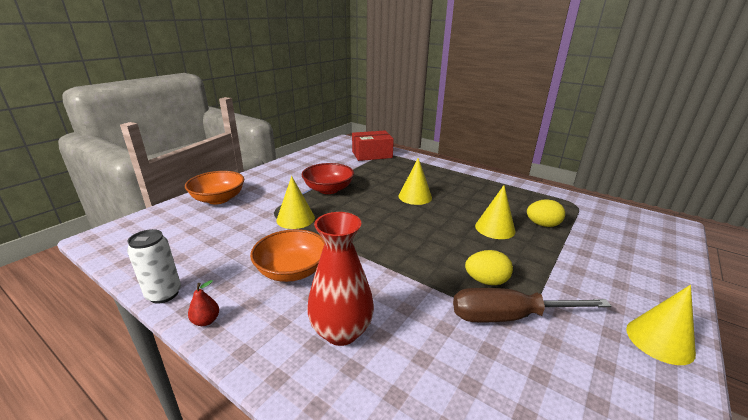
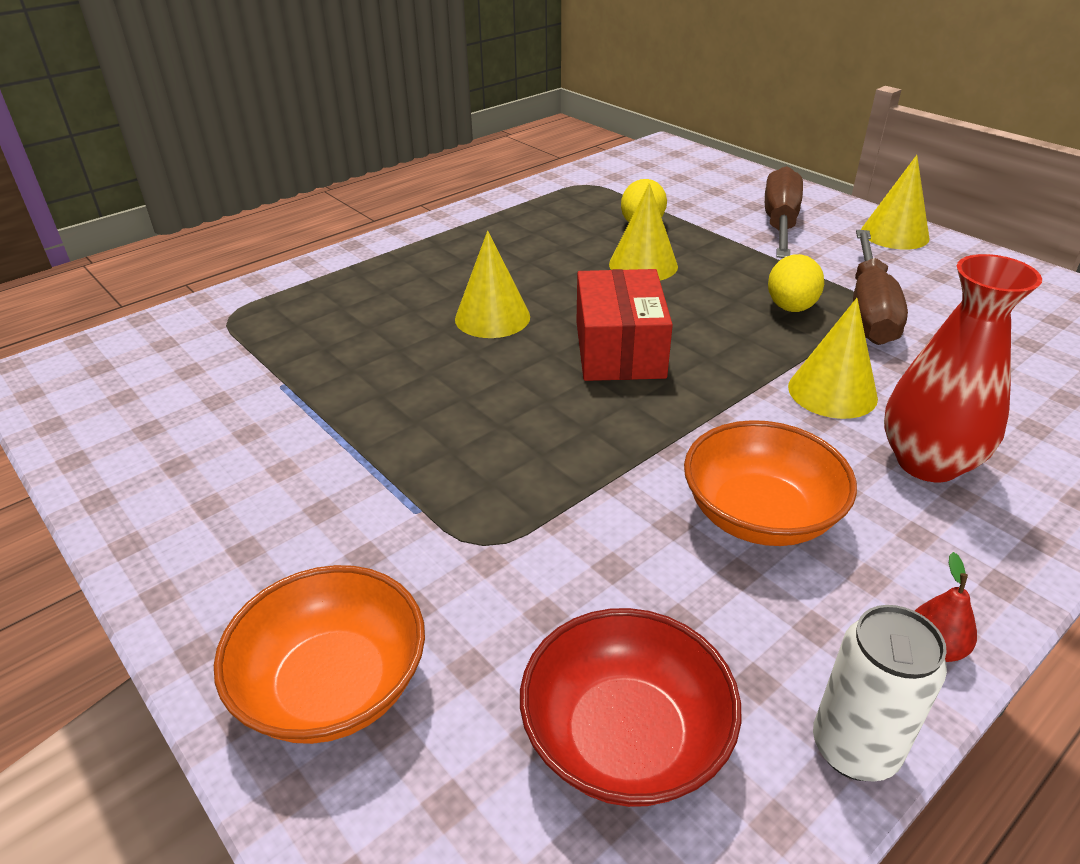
camera: 75 degrees left, 10 degrees up
yellow cone [276,176,315,229] -> yellow cone moved to [788,298,878,419]
red bowl [301,163,354,194] -> red bowl moved to [520,608,741,807]
red box [352,131,394,161] -> red box moved to [577,269,673,381]
none -> brown screwdriver [765,166,803,258]

